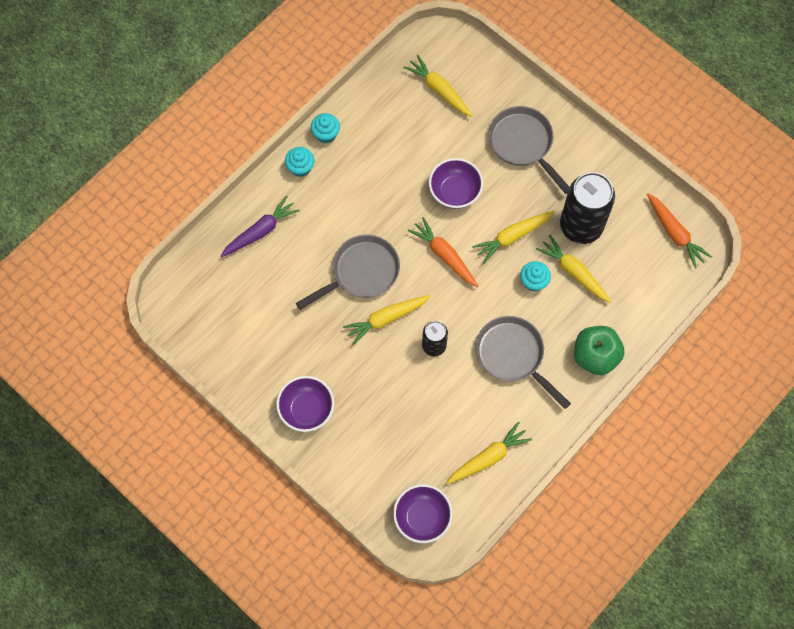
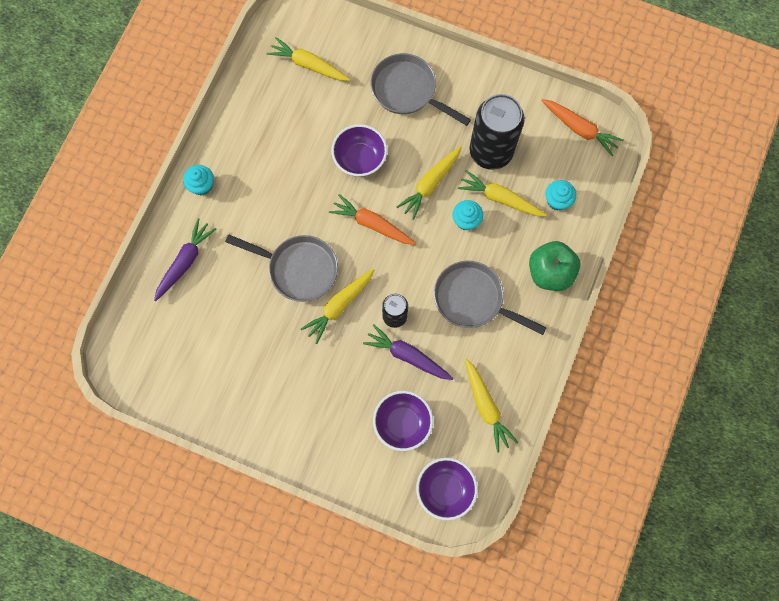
camera: 20 degrees left, 5 degrees up
purple bowl [276,376,334,432] -> purple bowl moved to [373,391,433,451]
grey pan [296,235,400,310] -> grey pan turned 75 degrees clockwise [225,234,338,302]
turquoise cupcake [311,113,340,143] -> turquoise cupcake moved to [546,180,576,211]
yellow carrot [447,422,532,484] -> yellow carrot turned 120 degrees clockwise [465,358,519,453]
none -> purple carrot [363,324,454,380]

